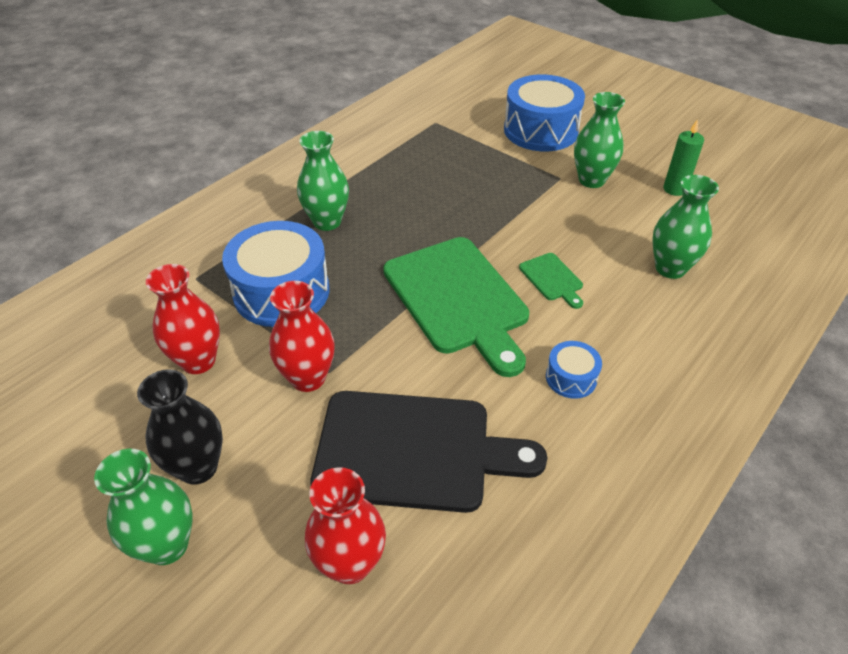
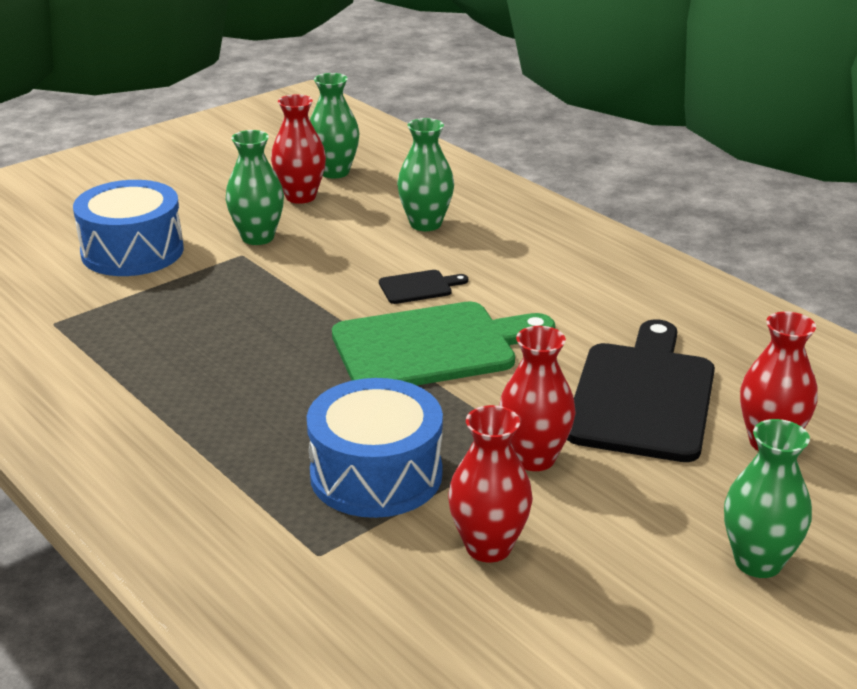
camera: 80 degrees left, 15 degrees down
black vase [137,369,223,485] -> none
green vase [297,131,349,231] -> green vase moved to [310,73,359,178]
green cutting board [519,253,583,309] -> black cutting board [379,270,468,304]
blue drum [546,341,602,399] -> none
green candle [663,119,704,196] -> red vase [271,94,326,204]

